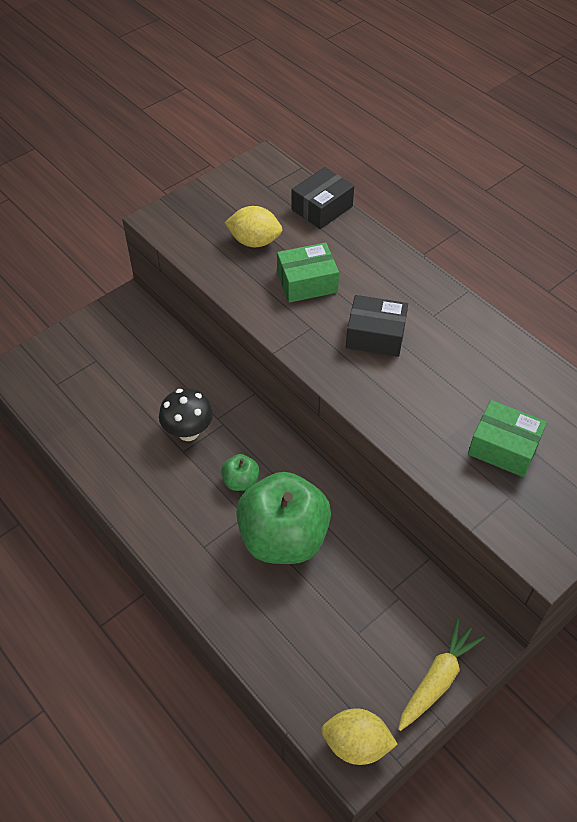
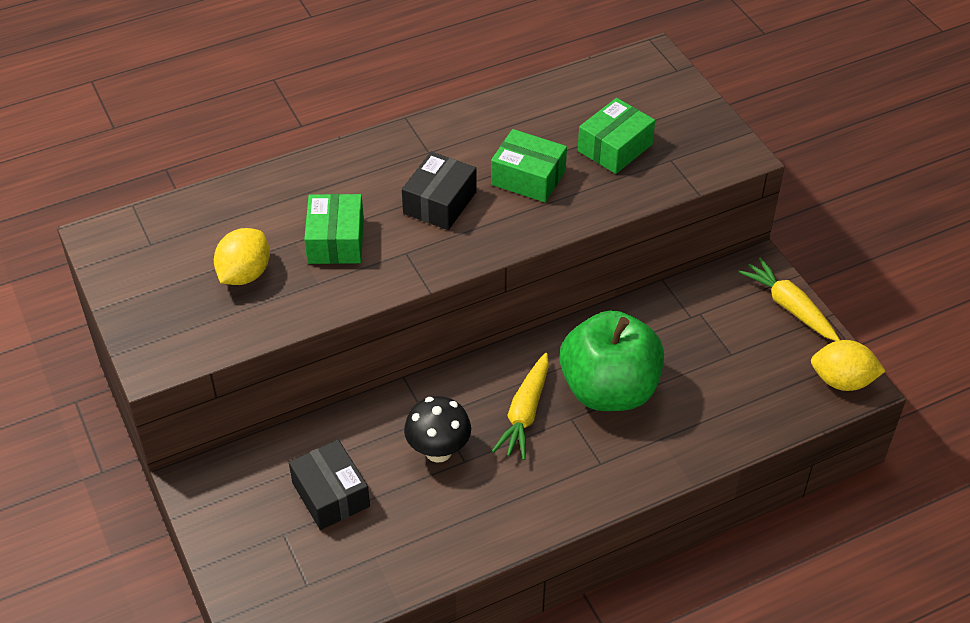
camera: 75 degrees left, 5 degrees down
green apple [221,454,259,491] -> yellow carrot [492,353,549,460]
black box [292,167,354,229] -> black box moved to [289,440,370,530]
yellow lemon [321,708,398,765] -> yellow lemon turned 75 degrees clockwise [811,340,885,391]
none -> green box [491,129,567,202]

